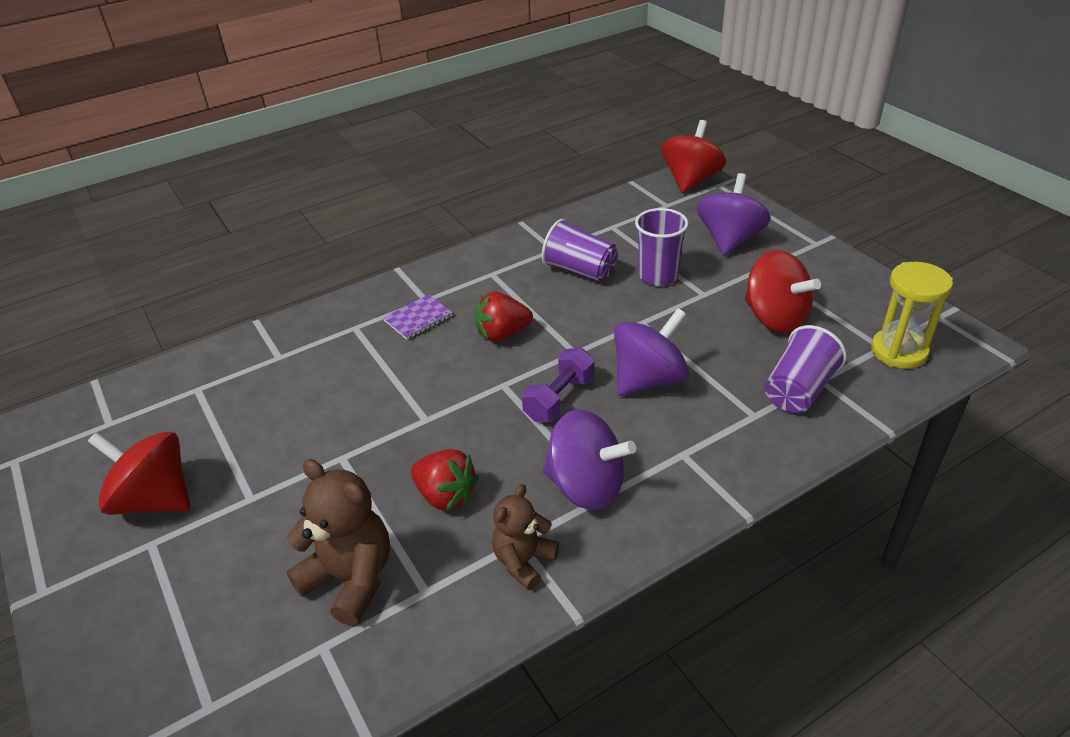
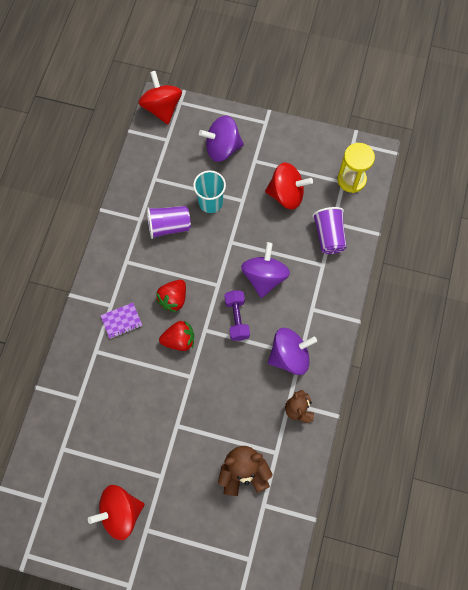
camera: 45 degrees left, 30 degrees up
purple notebook [383,294,453,340] -> purple notebook turned 60 degrees clockwise [100,303,142,339]
red strawberry [411,449,479,512] -> red strawberry moved to [159,321,194,351]
purple cup [635,208,688,286] -> turquoise cup [193,170,226,213]
purple spinning top [697,173,771,256] -> purple spinning top turned 75 degrees counterclockwise [199,116,244,162]

